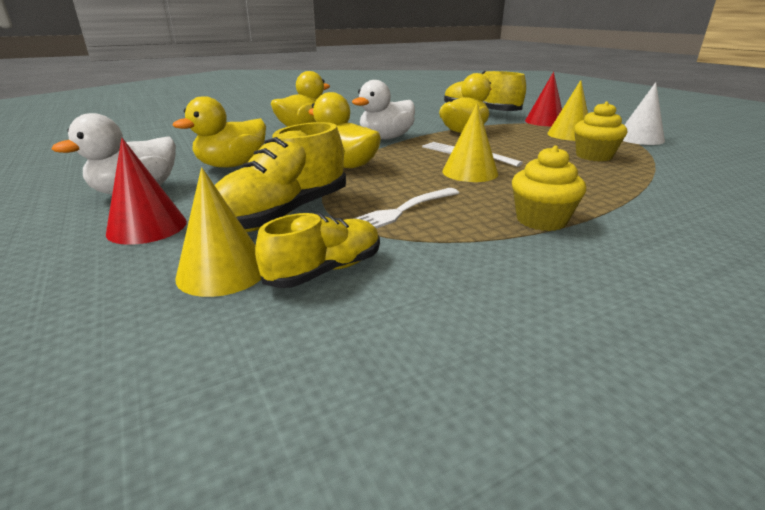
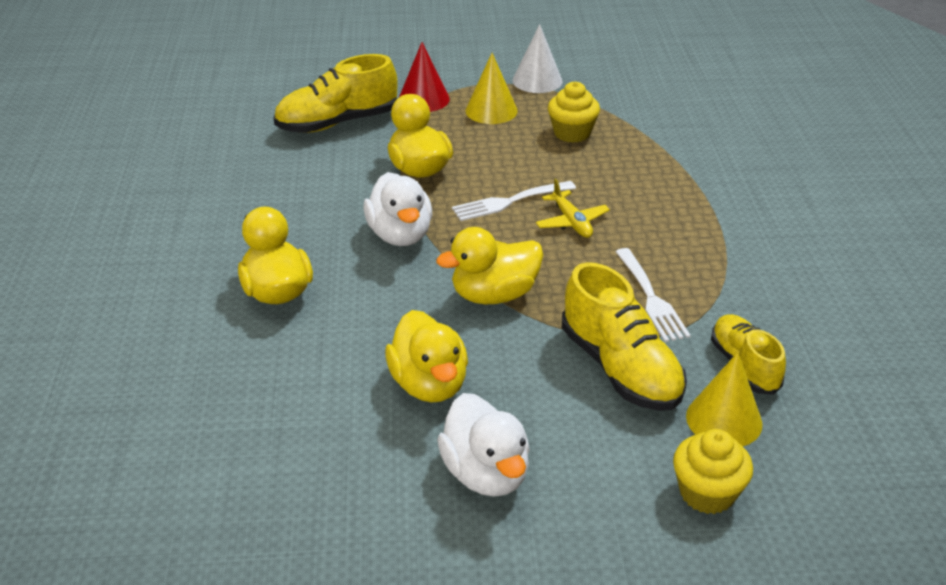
camera: 65 degrees left, 10 degrees up
red cone [106,138,187,245] -> none
yellow cone [442,103,498,182] -> yellow plane [536,178,610,238]
yellow cupcake [512,146,586,231] -> yellow cupcake moved to [673,429,753,514]

